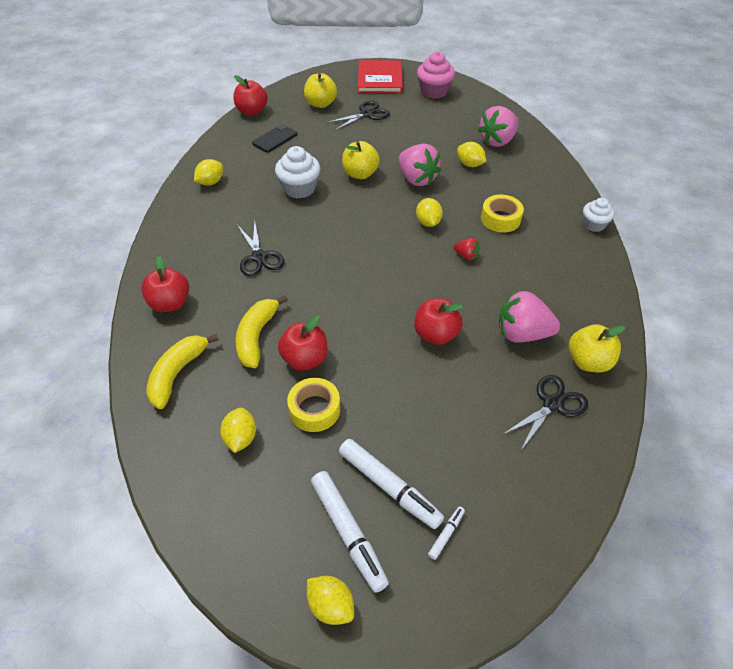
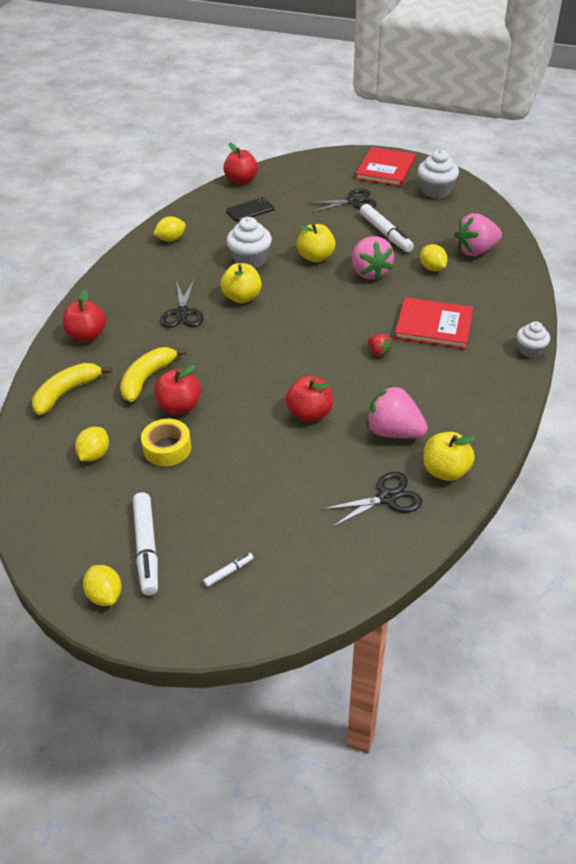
camera: 20 degrees right, 5 degrees down
yellow apple [304,73,337,108] -> yellow apple moved to [221,263,262,303]
white marker [339,439,444,529] -> white marker moved to [360,204,414,252]
yellow lemon [416,198,443,227] -> none
pink cupcake [417,52,455,99] -> white cupcake [418,150,459,198]
yellow tape [481,195,524,233] -> red book [394,297,474,349]

